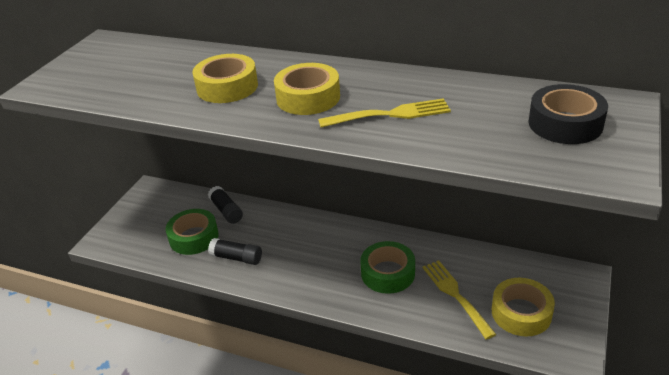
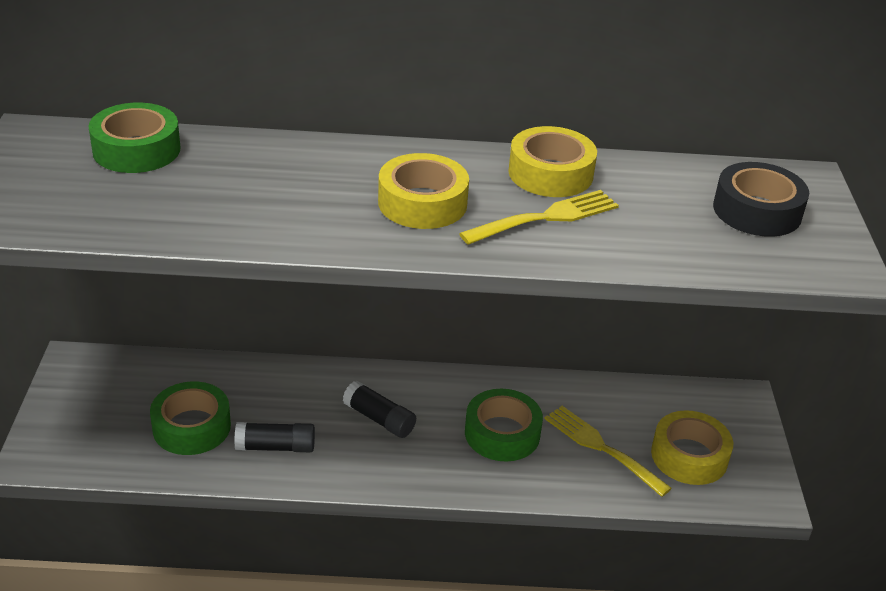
camera: 25 degrees left, 0 degrees up
yellow tape [193,54,258,103] -> yellow tape moved to [508,126,597,197]
black glue stick [208,186,243,224] -> black glue stick moved to [343,381,416,438]
none -> green tape [88,103,180,173]

